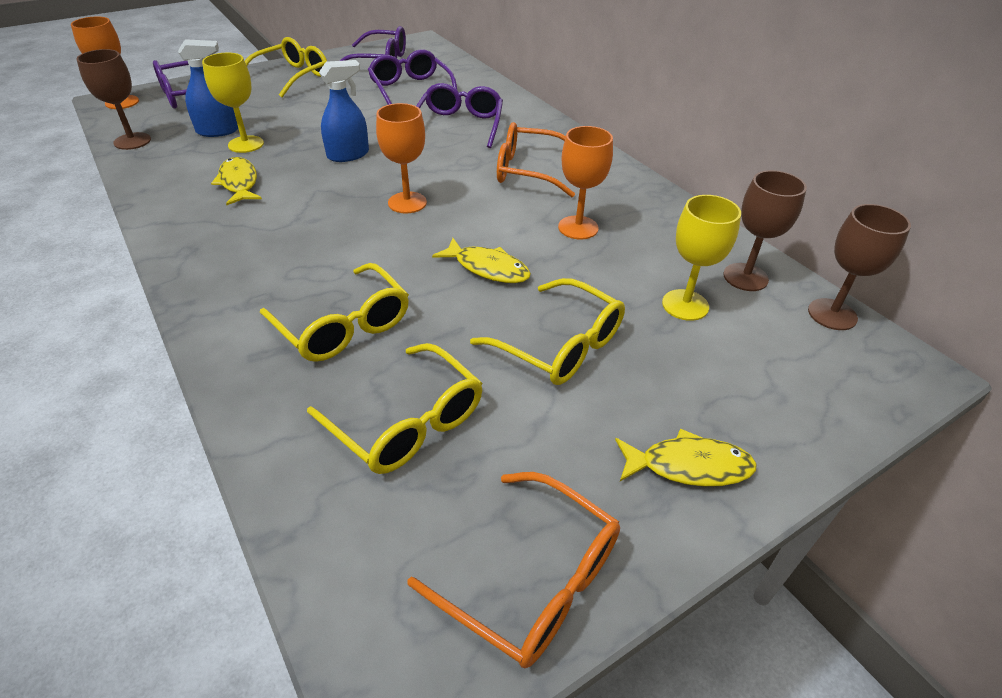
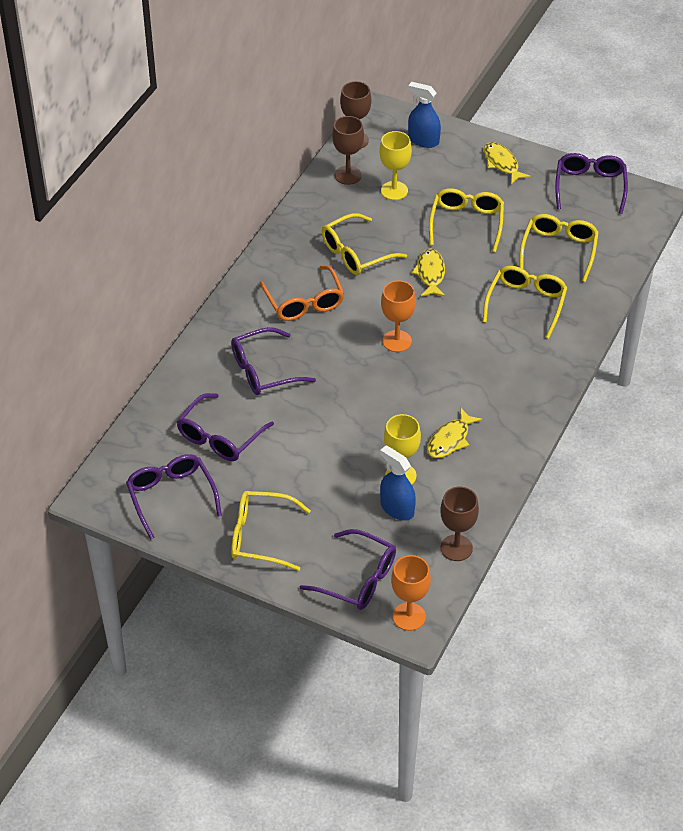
camera: 120 degrees left, 5 degrees up
blue spray bottle [319,60,369,162] -> blue spray bottle moved to [408,82,441,148]
orange glasses [407,472,620,669] -> purple glasses [555,153,628,214]
orange goblet [558,126,613,240] -> yellow glasses [322,213,407,275]

